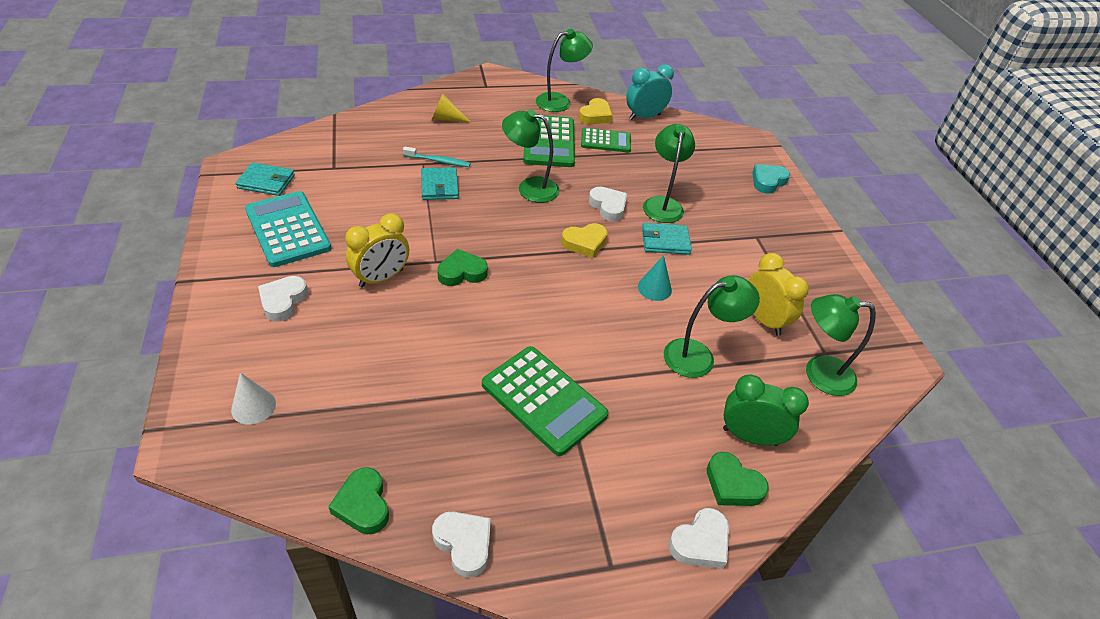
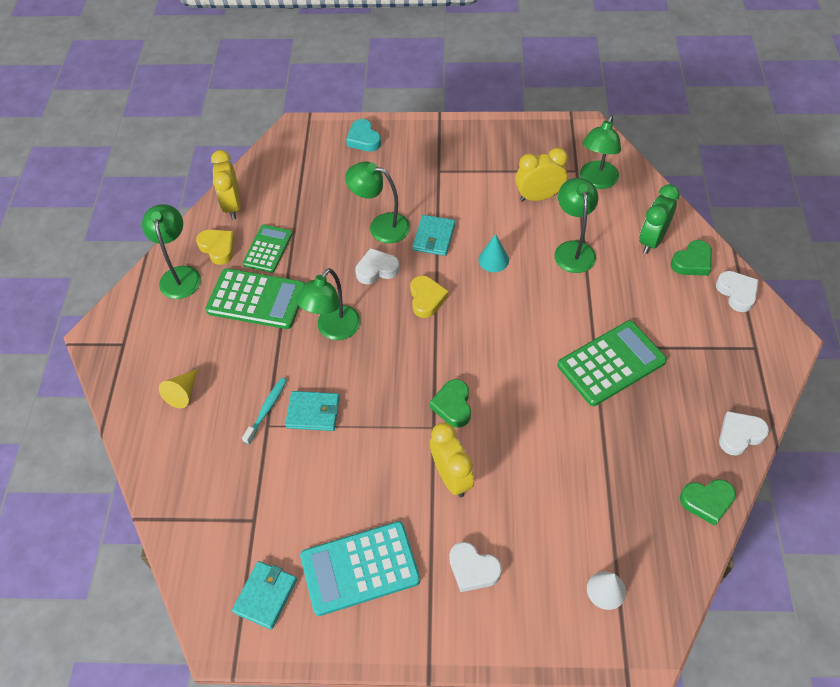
camera: 70 degrees left, 10 degrees up
turquoise clock [626,64,674,120] -> yellow clock [211,150,241,219]

